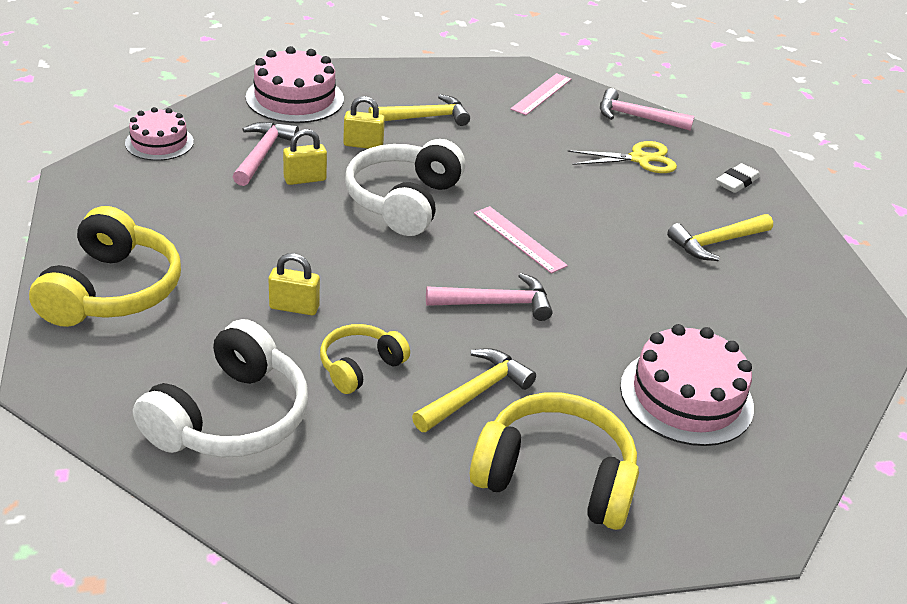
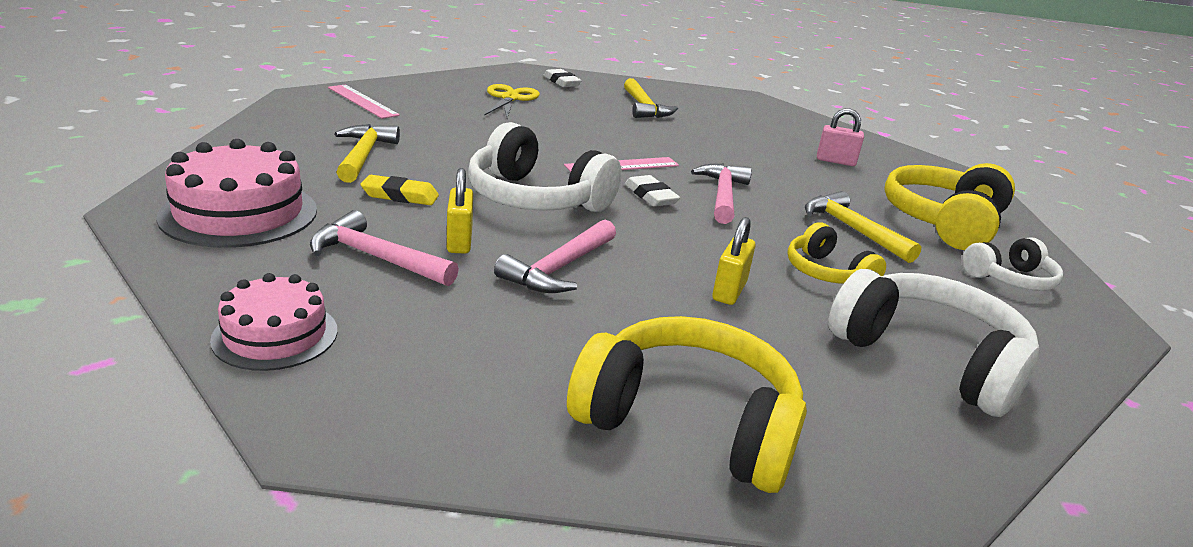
camera: 75 degrees left, 10 degrees down
yellow padlock [343,96,385,149] -> yellow eraser [360,175,439,205]
pink hammer [600,88,694,131] -> pink hammer moved to [494,220,616,293]
pink cake [620,324,754,446] -> pink padlock [817,108,864,166]
none -> white eraser [625,175,680,207]
none -> white headphones [963,237,1063,291]

